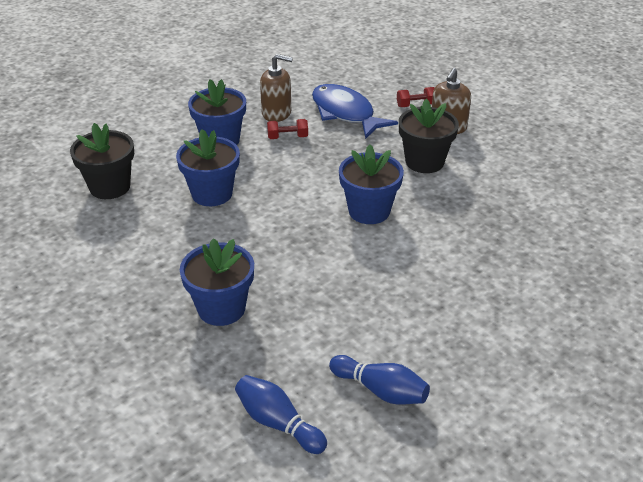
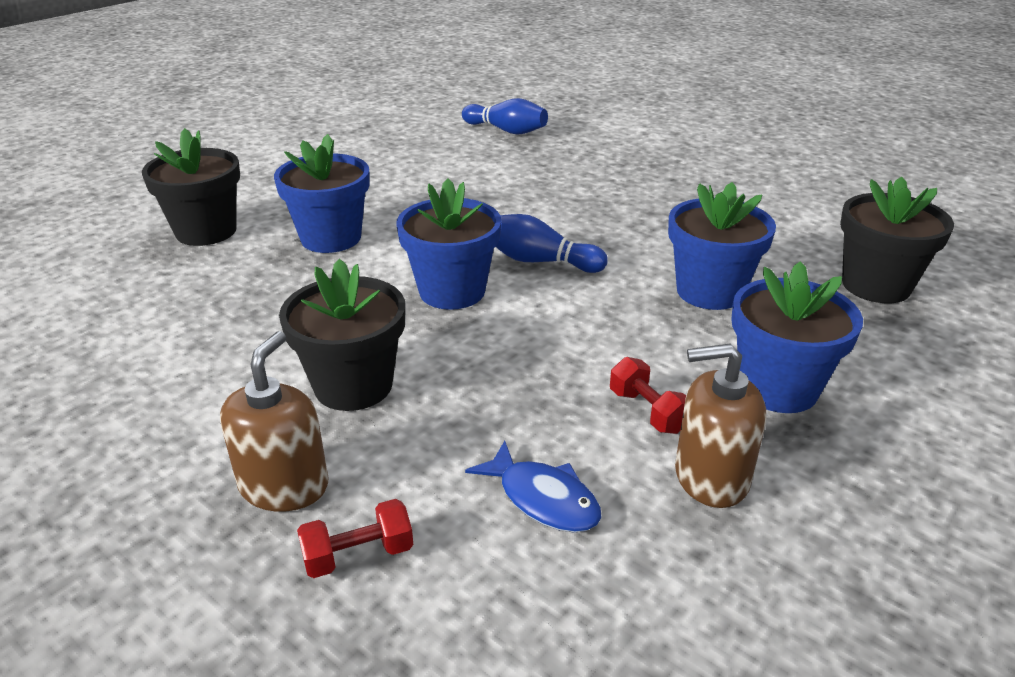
camera: 170 degrees right, 5 degrees down
blue flower pot [180,238,254,326] -> blue flower pot moved to [274,134,370,253]
red dumbbell [267,119,308,139] -> red dumbbell turned 75 degrees clockwise [610,357,686,434]
blue fish [312,84,398,139] -> blue fish [465,441,601,532], size x0.57
blue bowling pin [329,355,430,405] -> blue bowling pin moved to [495,214,608,273]
none -> black flower pot [142,128,240,246]

